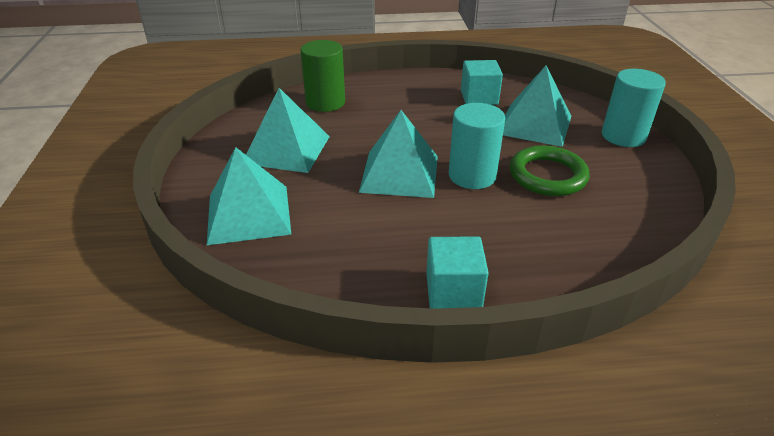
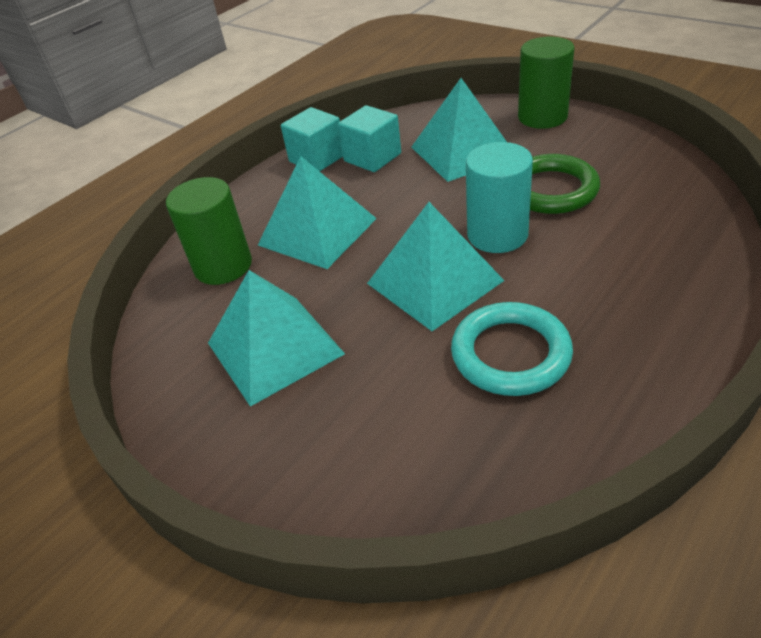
camera: 40 degrees left, 5 degrees up
turquoise pyramid [207,147,292,245] -> turquoise pyramid moved to [258,156,377,269]
turquoise cube [426,236,489,309] -> turquoise cube moved to [281,107,343,171]
turquoise cylinder [602,69,666,147] -> green cylinder [518,37,575,129]
none -> turquoise ring [451,302,573,396]

